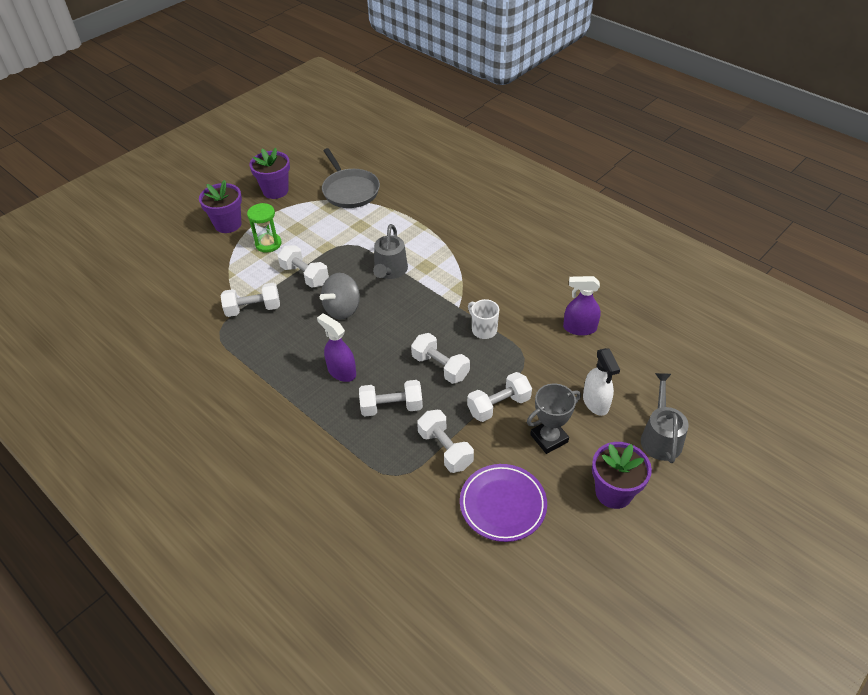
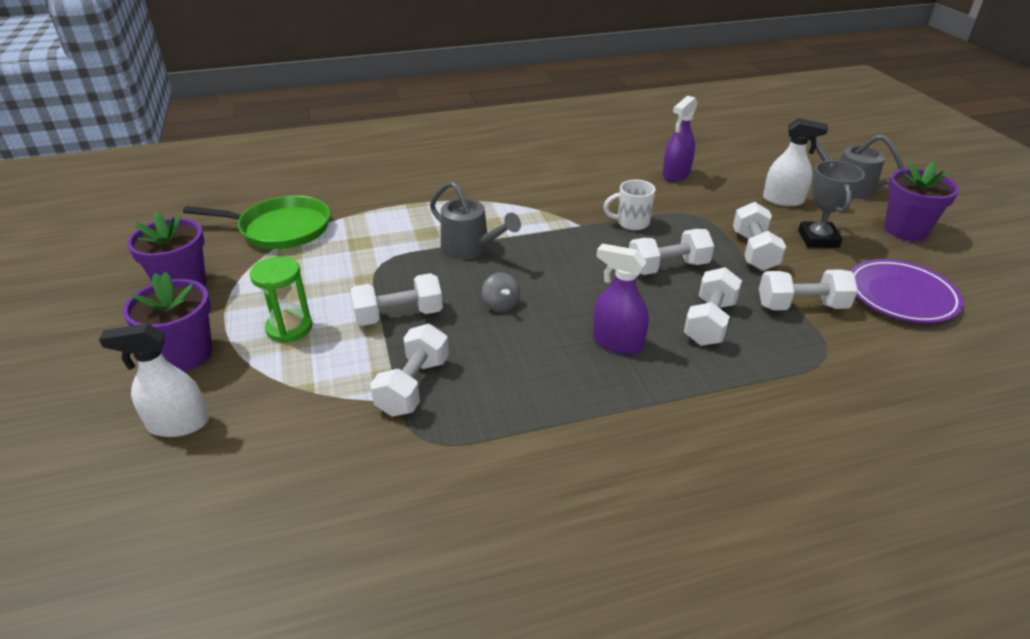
camera: 60 degrees left, 10 degrees down
purple spray bottle [317,314,356,382] -> purple spray bottle turned 45 degrees clockwise [593,244,649,354]
grey spinning top [320,273,360,320] -> grey spinning top [482,272,520,312], size x0.56
grey pan [322,148,380,208] -> green pan [183,196,330,249]
none -> white spray bottle [99,324,209,437]

